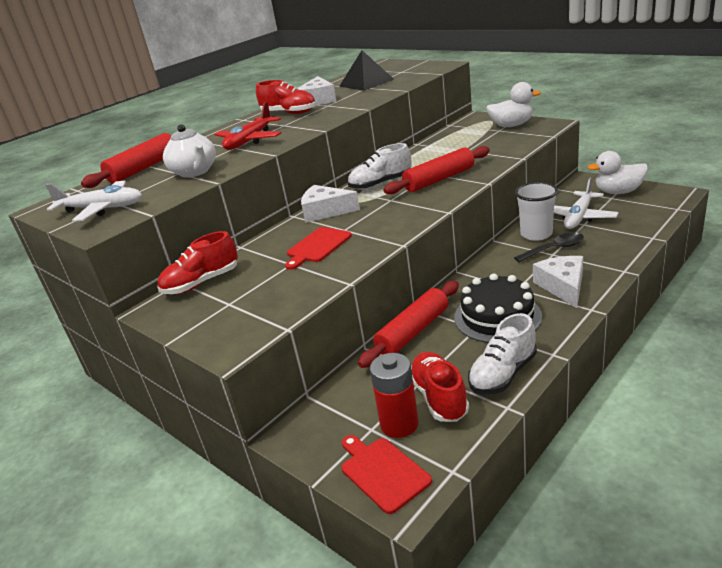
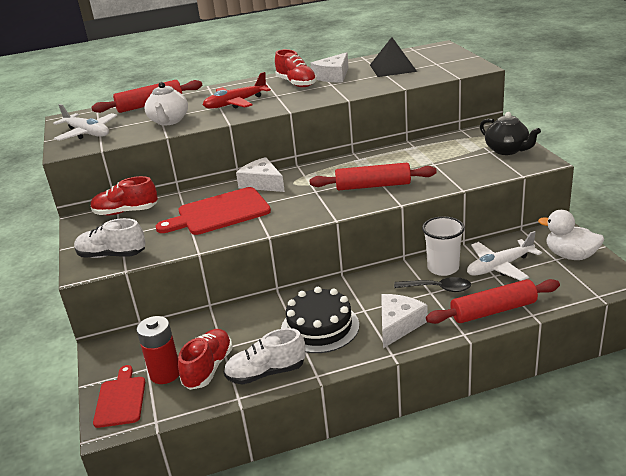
camera: 30 degrees right, 0 degrees up
red cutting board [285,227,352,270] -> red cutting board [156,187,271,235], size x1.62
white shoe [348,143,412,190] -> white shoe moved to [74,218,146,258]
red rolling pin [358,281,459,368] -> red rolling pin moved to [426,279,560,324]
white duck [486,82,541,127] -> black teapot [480,112,541,155]

